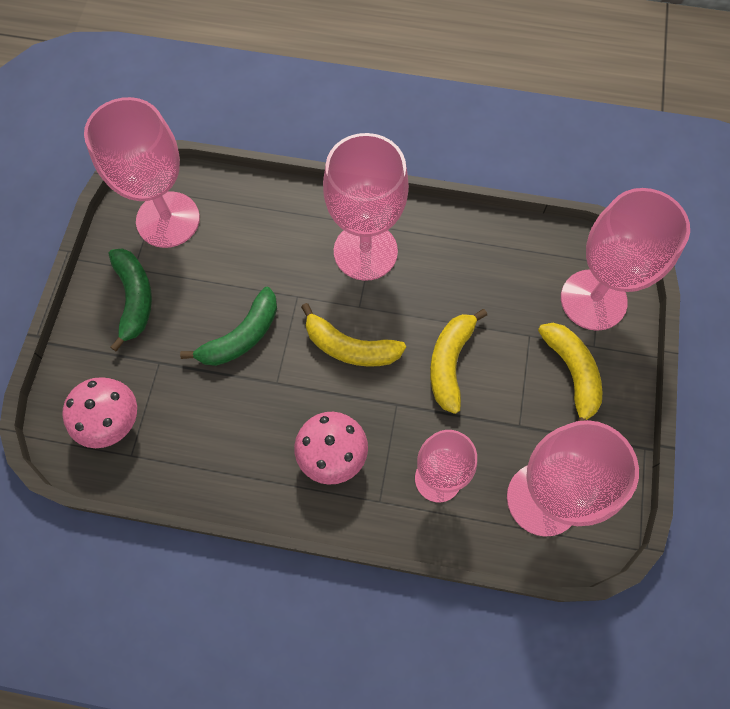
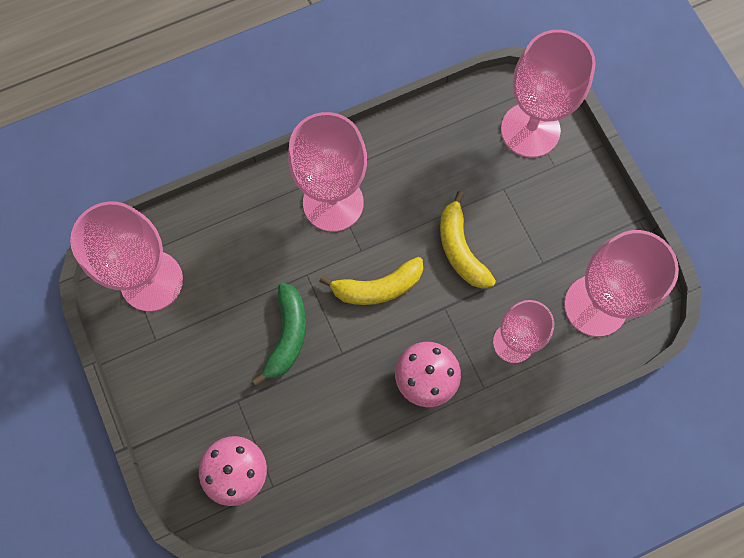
camera: 35 degrees left, 5 degrees up
green banana [109,248,152,351] -> none
yellow banana [538,323,602,421] -> none

